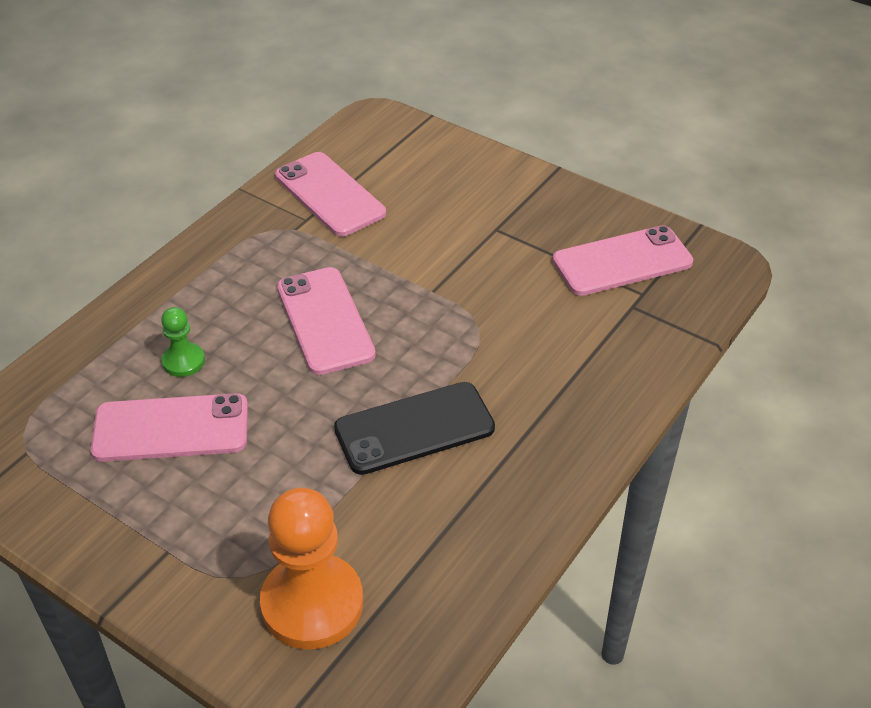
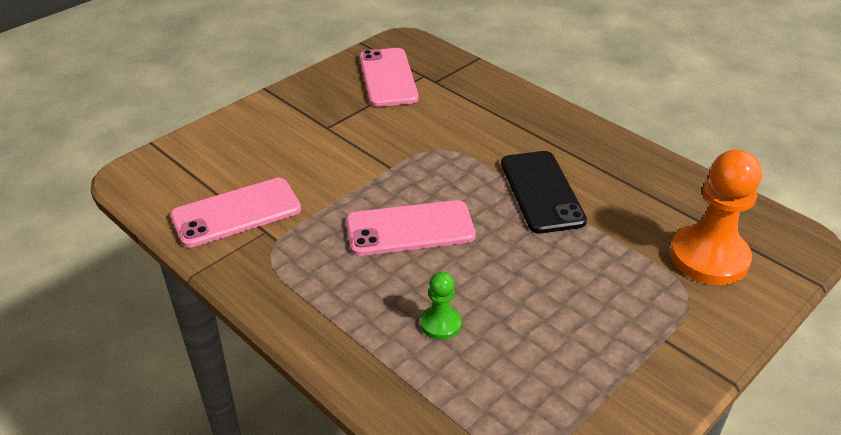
camera: 80 degrees left, 5 degrees down
pink phone [91,393,248,462] -> none

